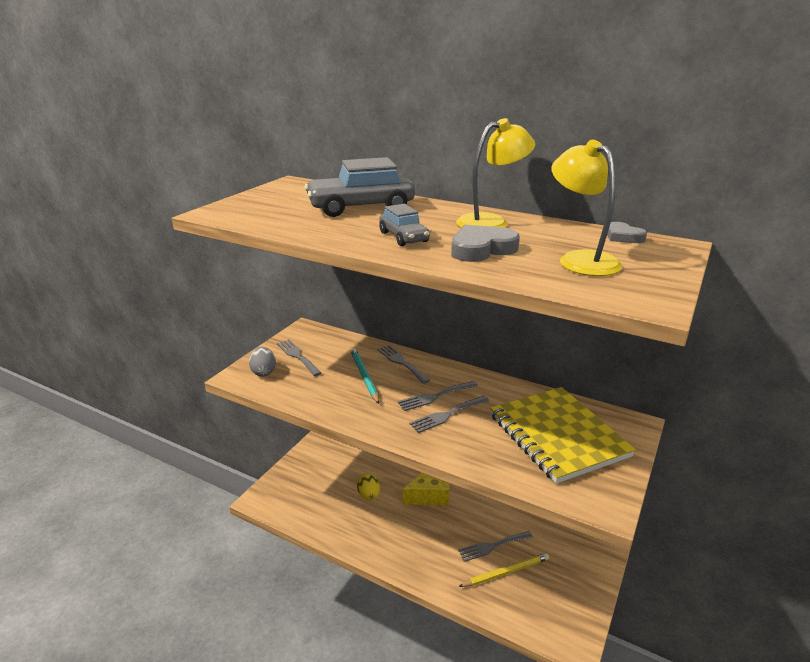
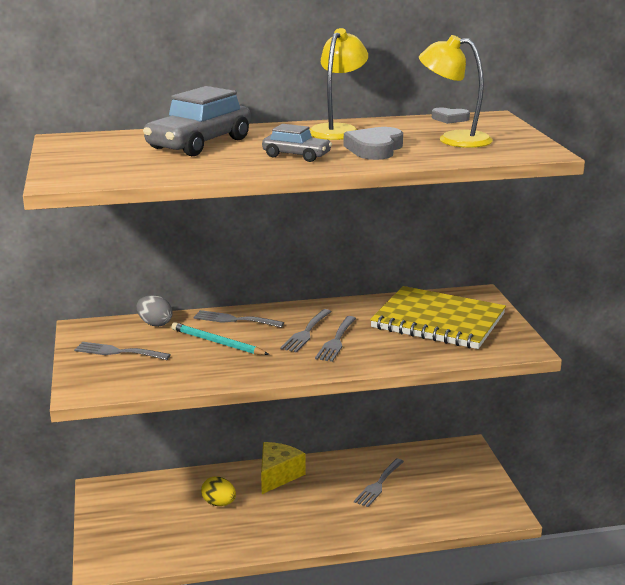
camera: 40 degrees left, 5 degrees down
grey egg [249,347,276,377] -> grey egg moved to [137,295,172,327]
yellow pencil [458,553,549,587] -> none

